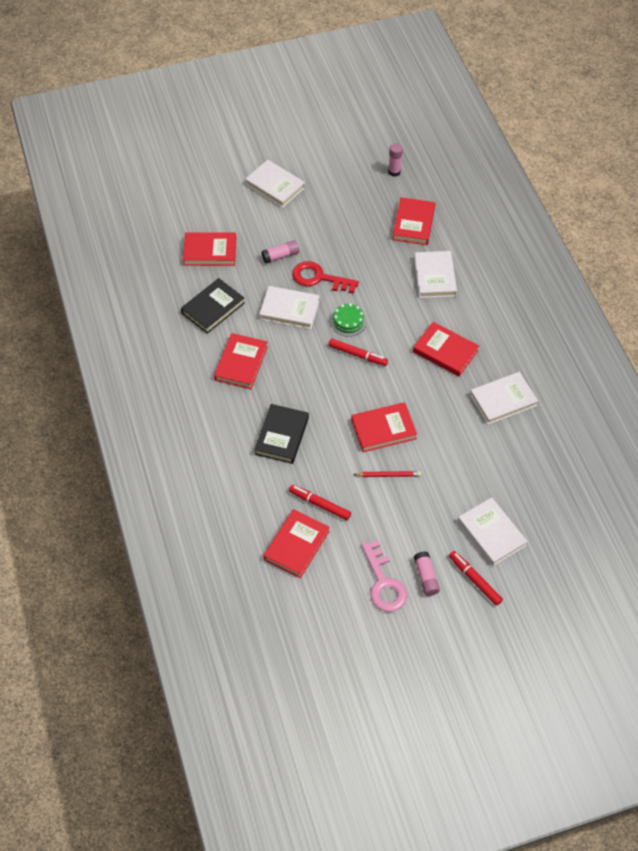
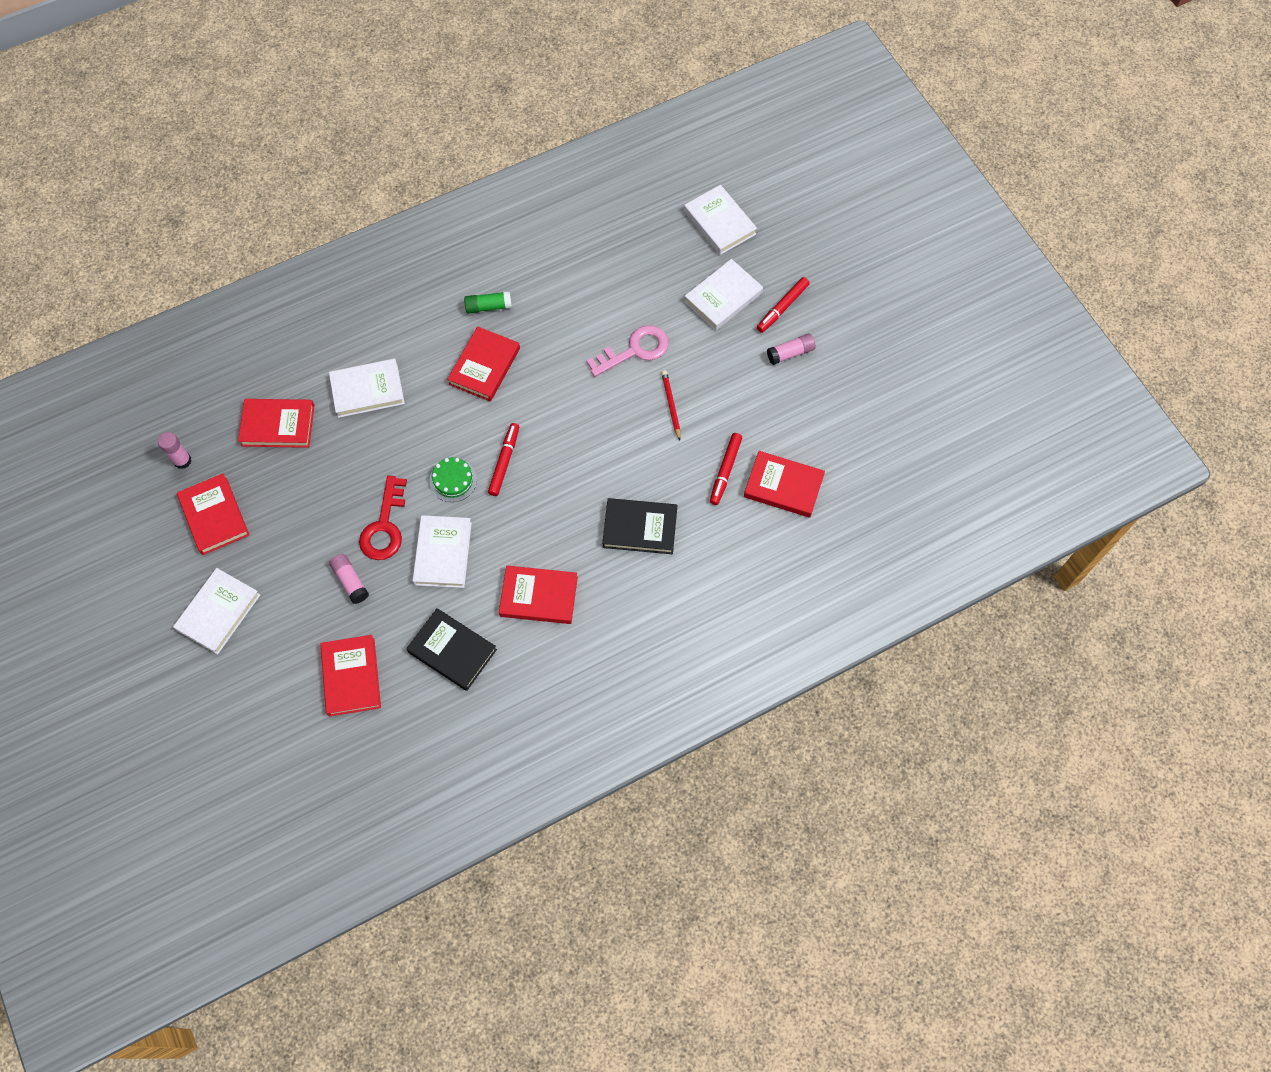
camera: 100 degrees left, 10 degrees up
red book [351,402,417,452] -> red book moved to [177,473,249,555]
pink key [362,540,407,612] -> pink key moved to [586,325,669,377]
white book [470,372,538,425] -> white book moved to [684,185,757,255]
none -> green glue stick [464,291,512,314]

